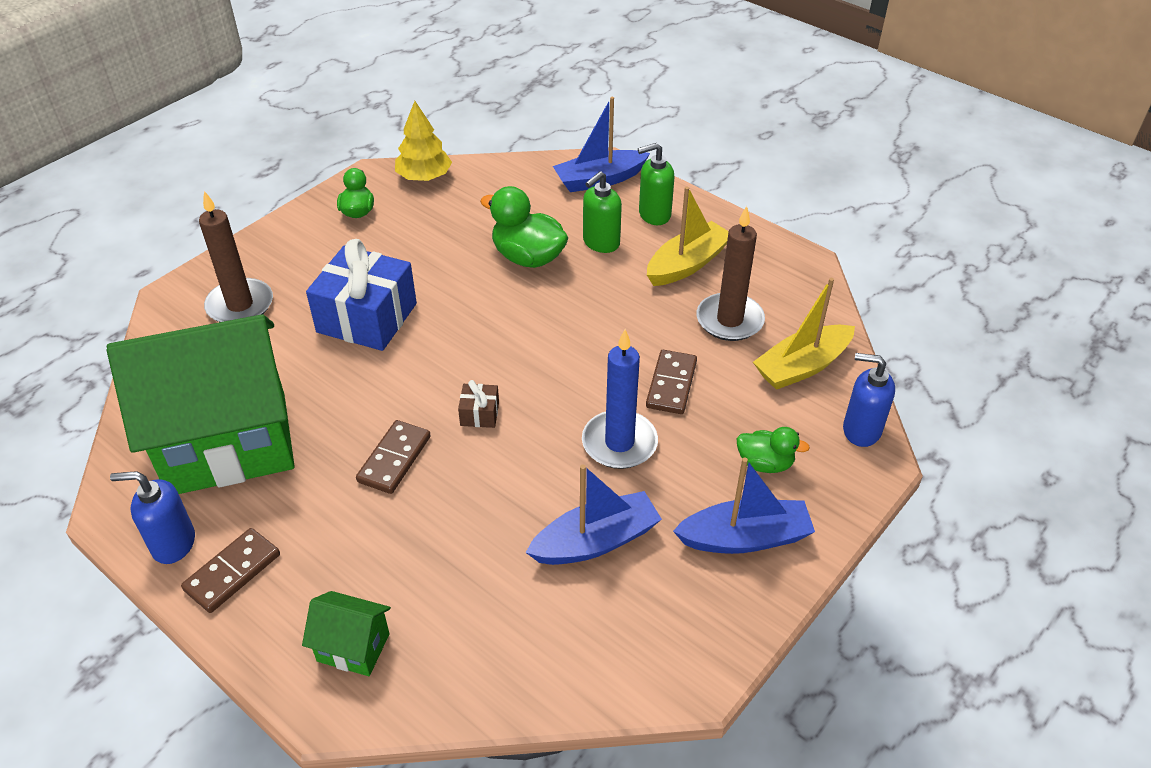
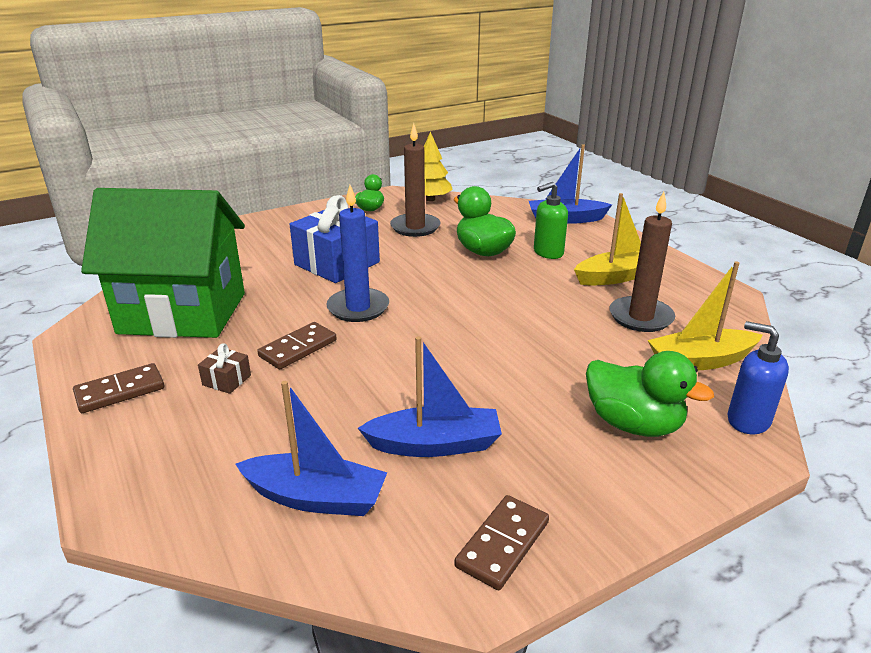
camera: 20 degrees right, 15 degrees down
blue soap dispenser [110,471,195,564] -> none
brown candle [199,191,273,322] -> brown candle moved to [390,123,441,237]
green house [302,591,391,676] -> none
brown gift [458,380,499,428] -> brown gift moved to [198,343,251,394]
blue candle [582,329,658,469] -> blue candle moved to [326,185,389,322]
green soap dispenser [638,143,675,225] -> none
brown domino [646,350,697,414] -> brown domino moved to [455,495,549,590]
blue boat [673,457,815,554] -> blue boat moved to [235,381,387,516]
green duck [737,427,810,473] -> green duck [586,351,714,437], size x1.67

